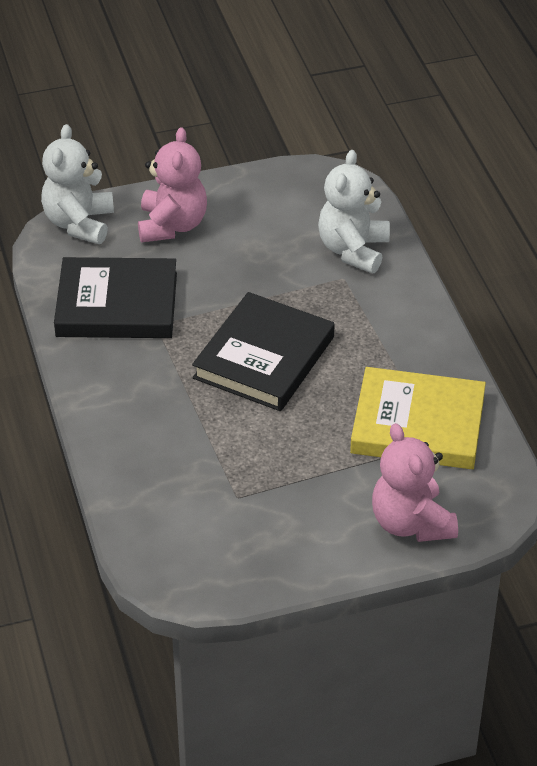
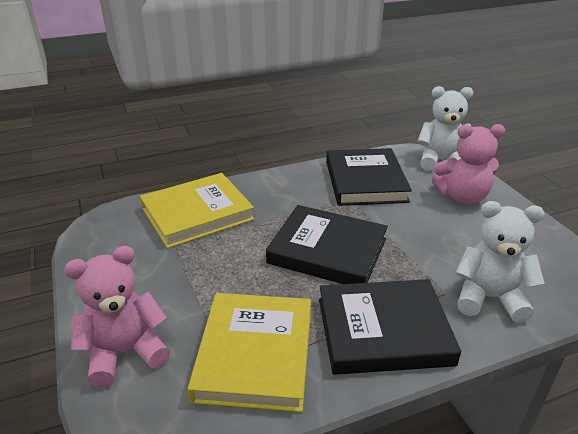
camera: 85 degrees right, 10 degrees down
none -> yellow book [140,173,254,248]
none -> black book [319,279,461,375]

